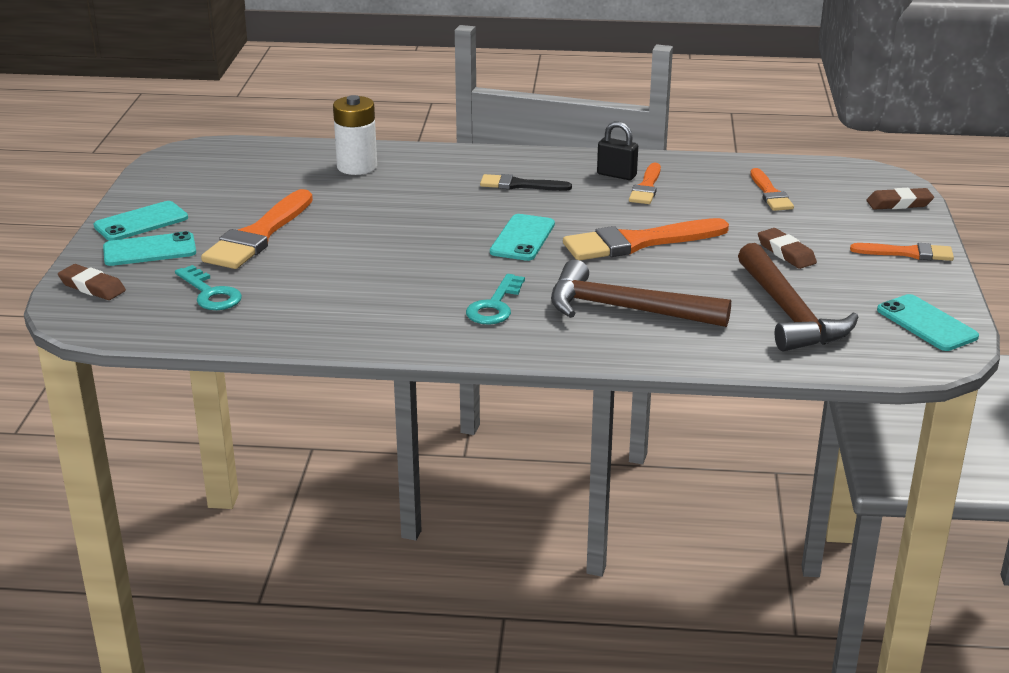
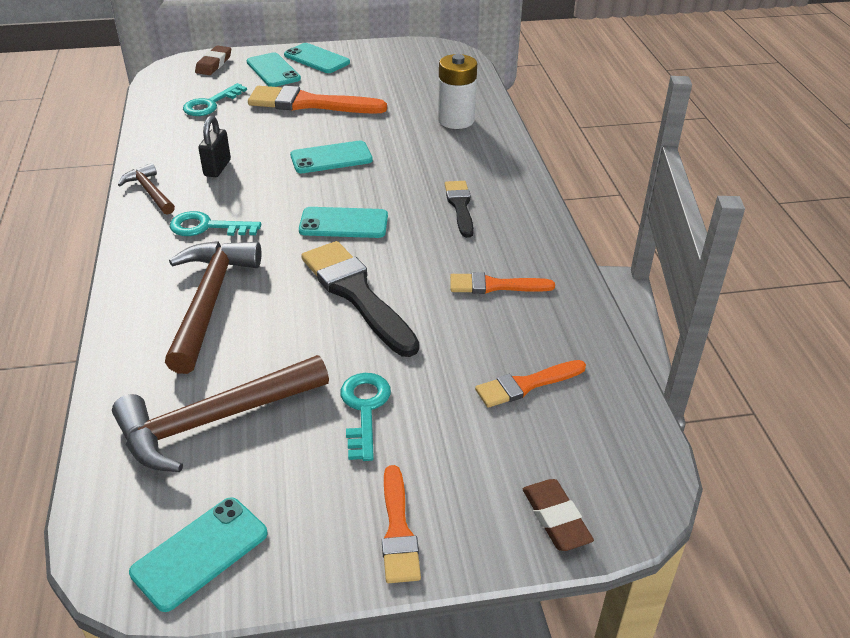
camera: 75 degrees right, 10 degrees up
orange brush [563,218,729,260] -> black brush [301,241,419,357]
black padlock [597,121,638,180] -> black padlock moved to [199,116,231,177]
brown eraser [758,228,817,269] -> turquoise key [340,373,391,461]
none -> brown hammer [118,163,175,215]
none -> turquoise phone [290,140,373,173]

